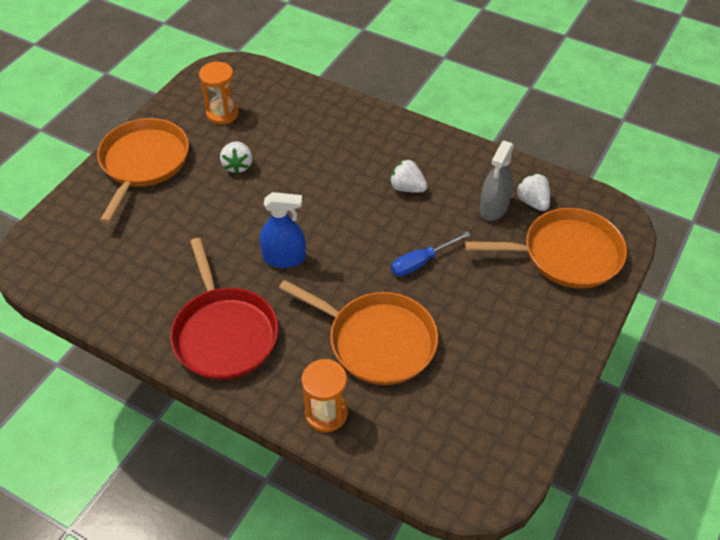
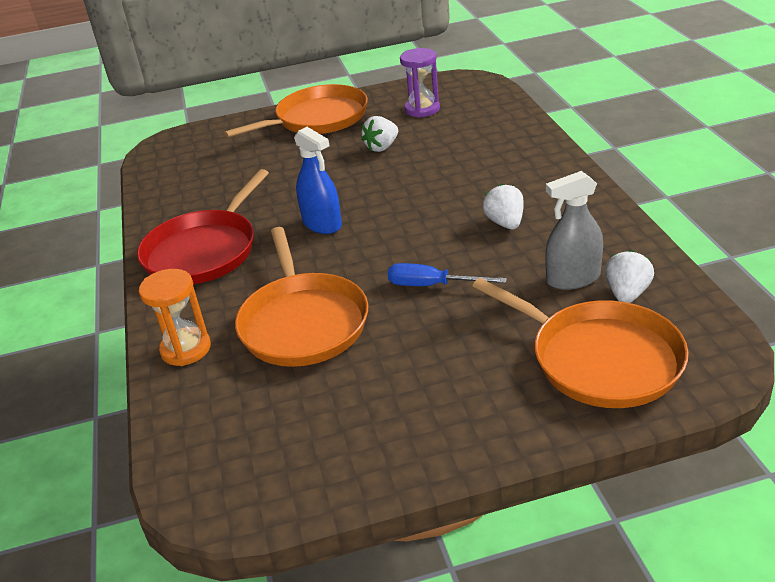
camera: 50 degrees right, 15 degrees down
orange hourglass [199,62,239,125] -> purple hourglass [400,48,440,118]

